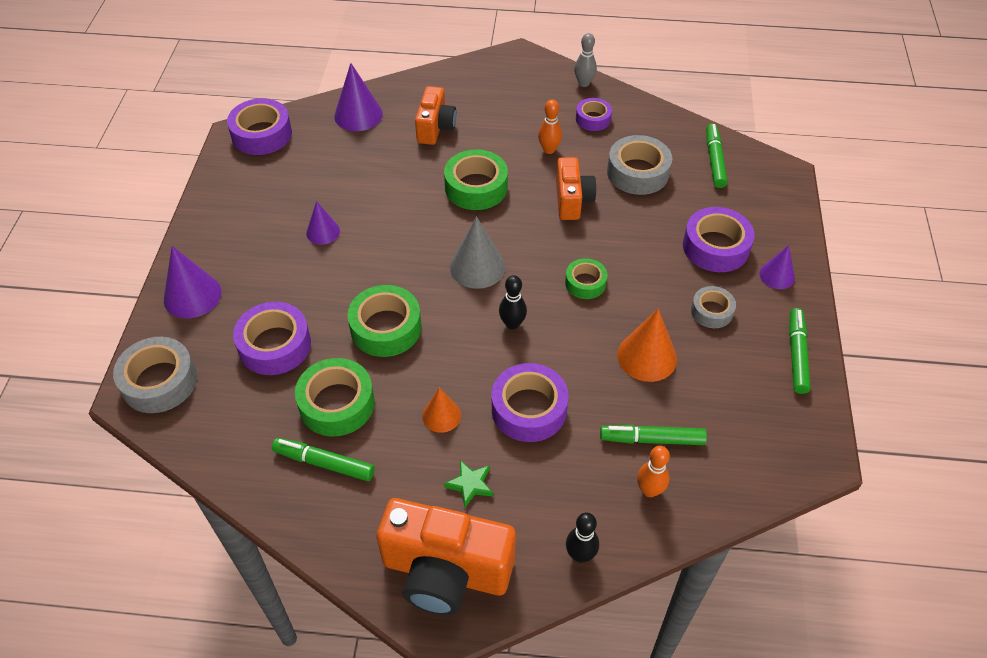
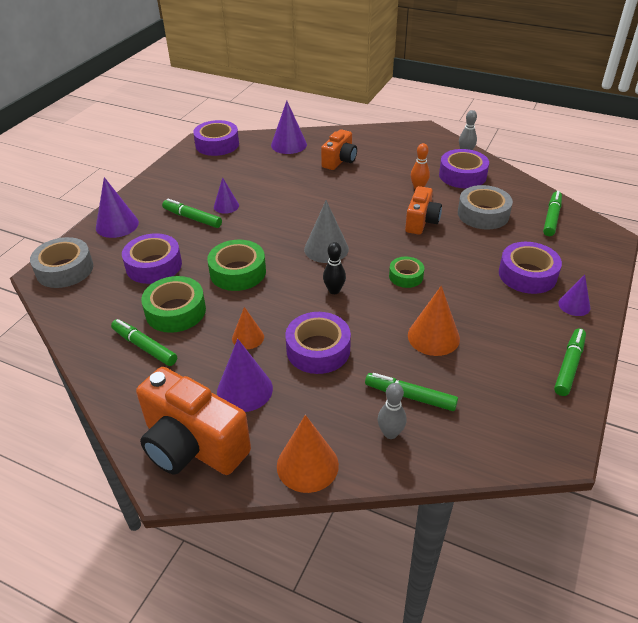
camera: 20 degrees right, 10 degrees down
green tape [444,149,508,210] -> none
green star [444,460,493,507] -> purple cone [217,339,273,412]
black bowling pin [566,513,599,563] -> orange cone [277,415,339,493]
purple tape [576,98,612,131] -> purple tape [439,149,489,188], size x1.67
orange bowling pin [637,446,670,497] -> grey bowling pin [378,383,407,439]
grey tape [691,286,736,328] -> none
none -> green marker [162,199,222,228]

